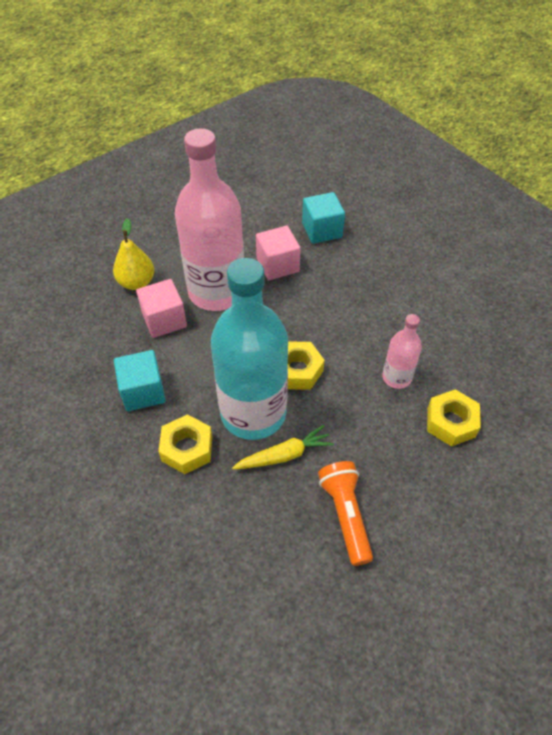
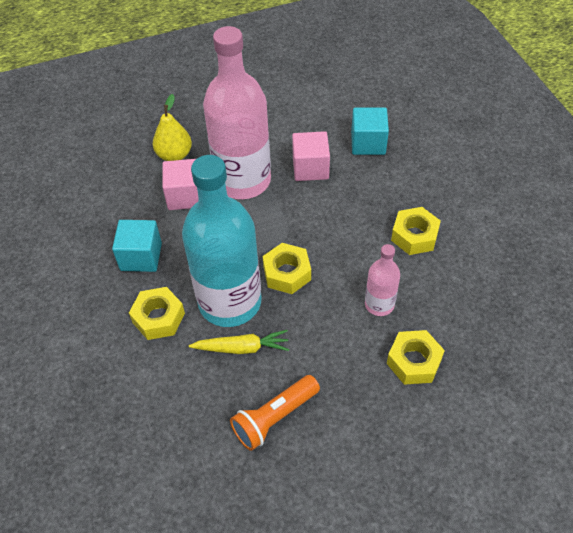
camera: 20 degrees right, 0 degrees up
orange flashlight [318,461,373,566] -> orange flashlight turned 135 degrees counterclockwise [230,375,320,451]
none -> yellow nut [391,207,441,255]

